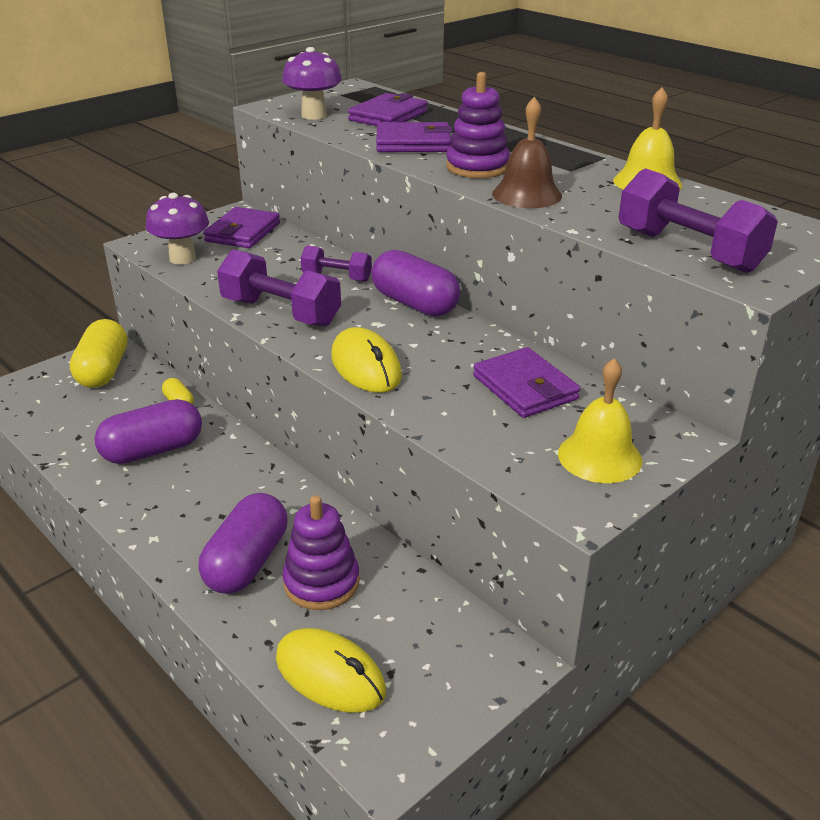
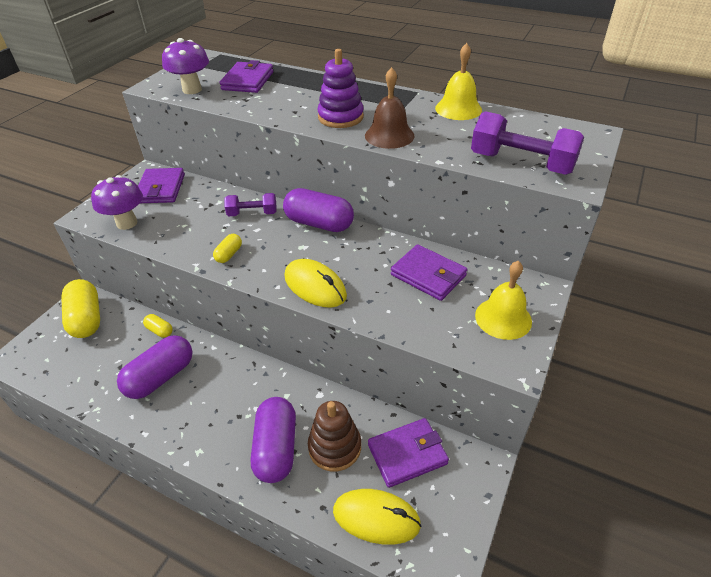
camera: 20 degrees left, 10 degrees up
purple dumbbell [217,249,341,327] -> yellow capsule [213,234,242,263]
purple stacking toy [282,495,360,610] -> brown stacking toy [308,401,361,472]
purple wallet [376,122,453,152] -> purple wallet moved to [368,418,449,488]

